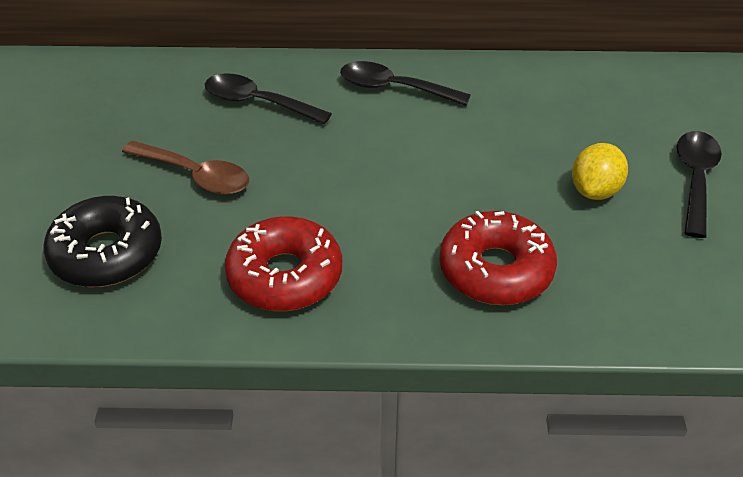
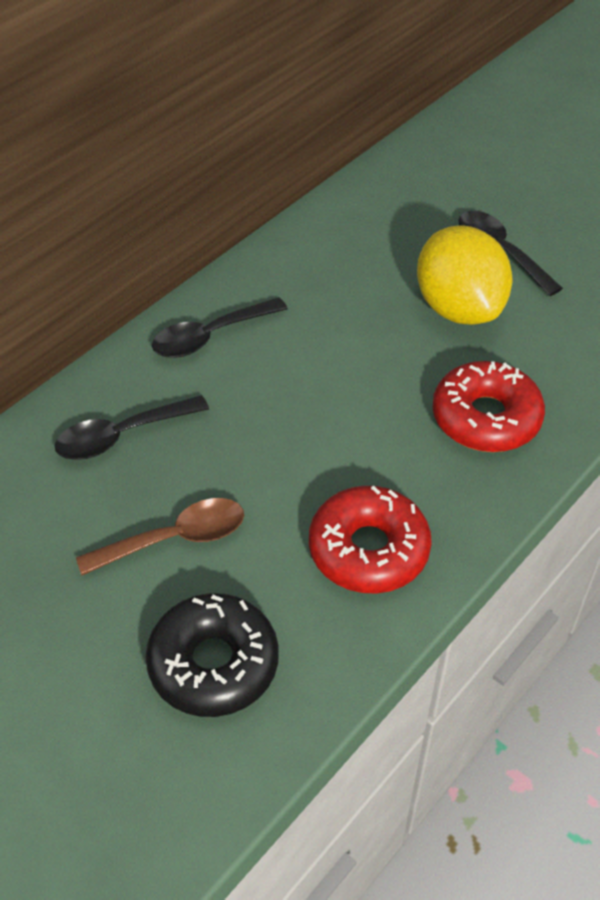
camera: 50 degrees left, 5 degrees up
yellow lemon [572,143,628,200] -> yellow lemon [417,225,512,325], size x1.77

